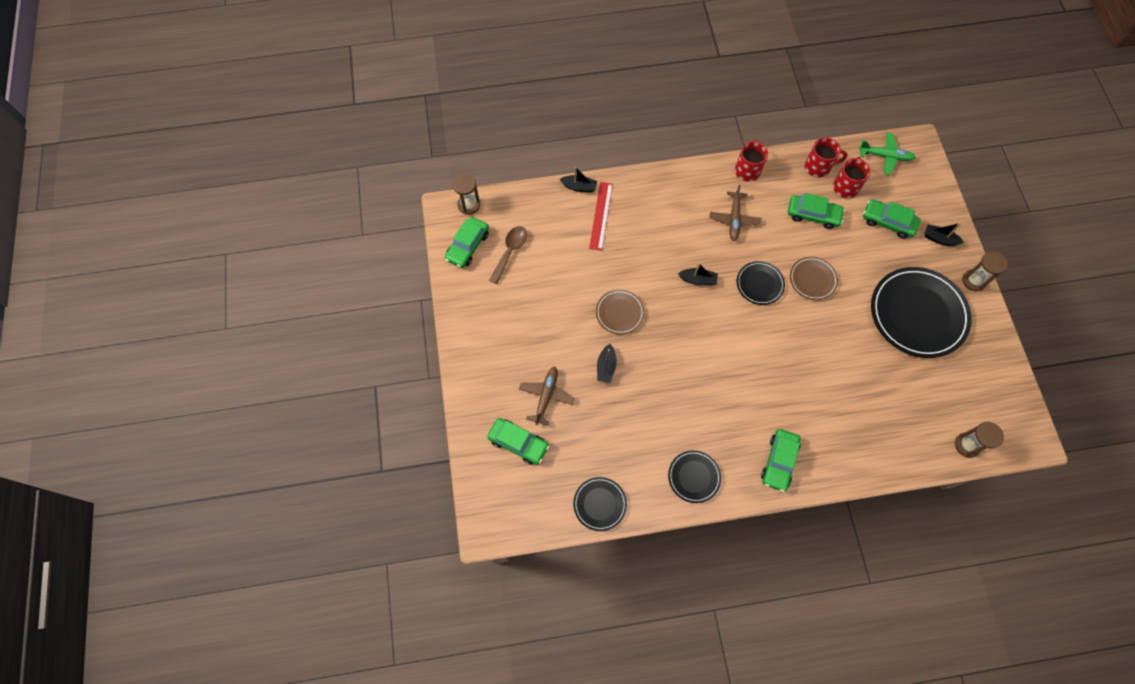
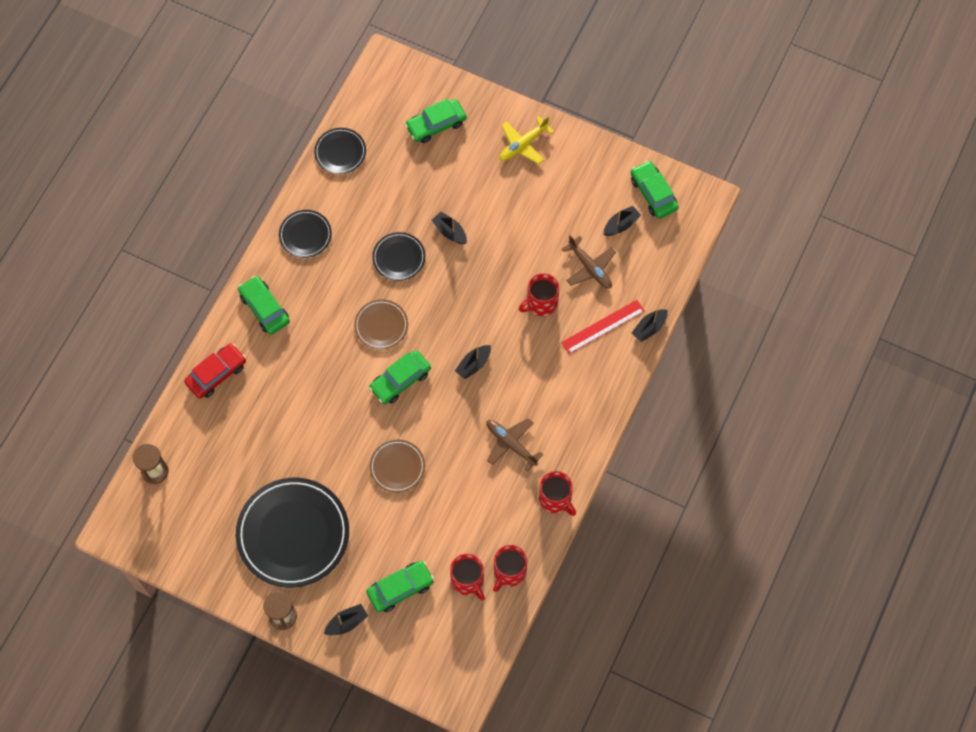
camera: 125 degrees right, 0 degrees up
brown hourglass [452,173,480,215] -> none
brown spoon [489,226,528,284] -> black boat [604,206,641,236]
brown plane [519,367,574,426] -> brown plane moved to [562,235,616,288]
red ruler [589,182,613,251] -> red ruler turned 75 degrees counterclockwise [561,300,645,354]
brown plate [596,289,645,335] -> brown plate moved to [354,299,408,350]
black plate [737,261,785,305] -> black plate moved to [372,232,425,281]
green car [788,193,845,229] -> green car moved to [369,350,431,404]
green plane [859,133,915,175] -> none
none -> red car [184,344,246,399]
none -> yellow plane [500,116,554,164]
none -> red mug [519,273,559,316]

